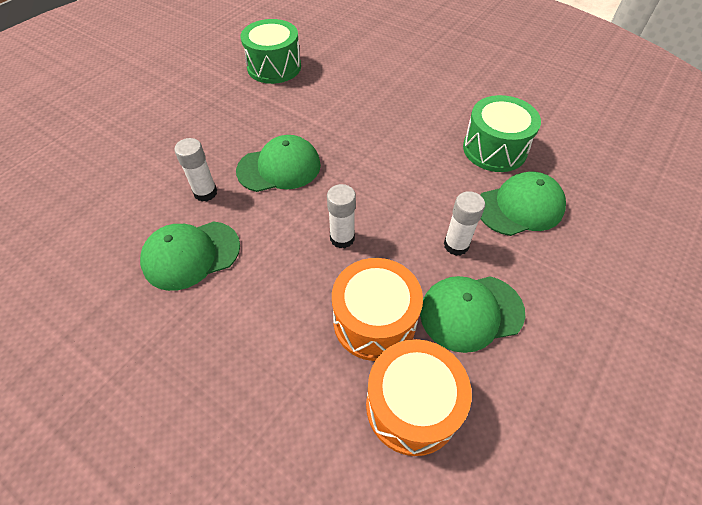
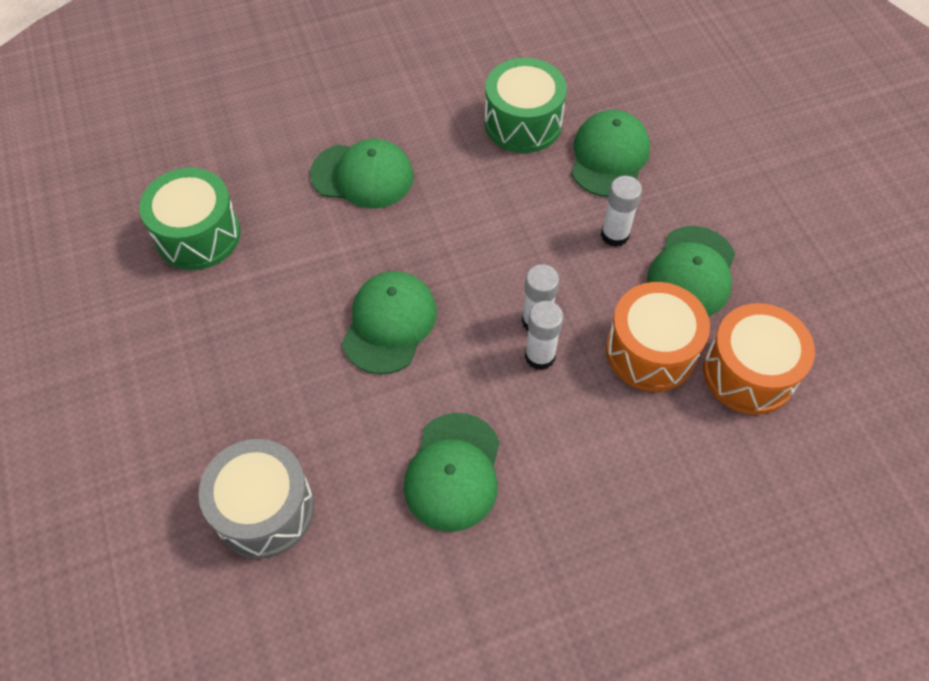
camera: 55 degrees left, 5 degrees up
white glue stick [174,138,217,202] -> white glue stick moved to [525,301,563,370]
none -> grey drum [198,439,314,559]
none -> green cap [310,139,414,208]

